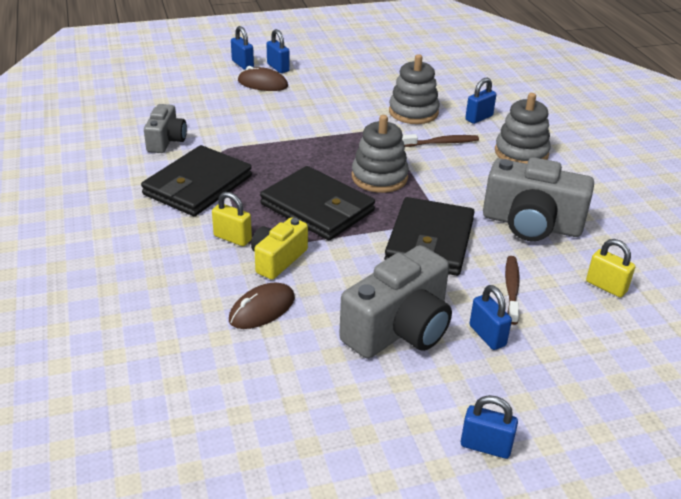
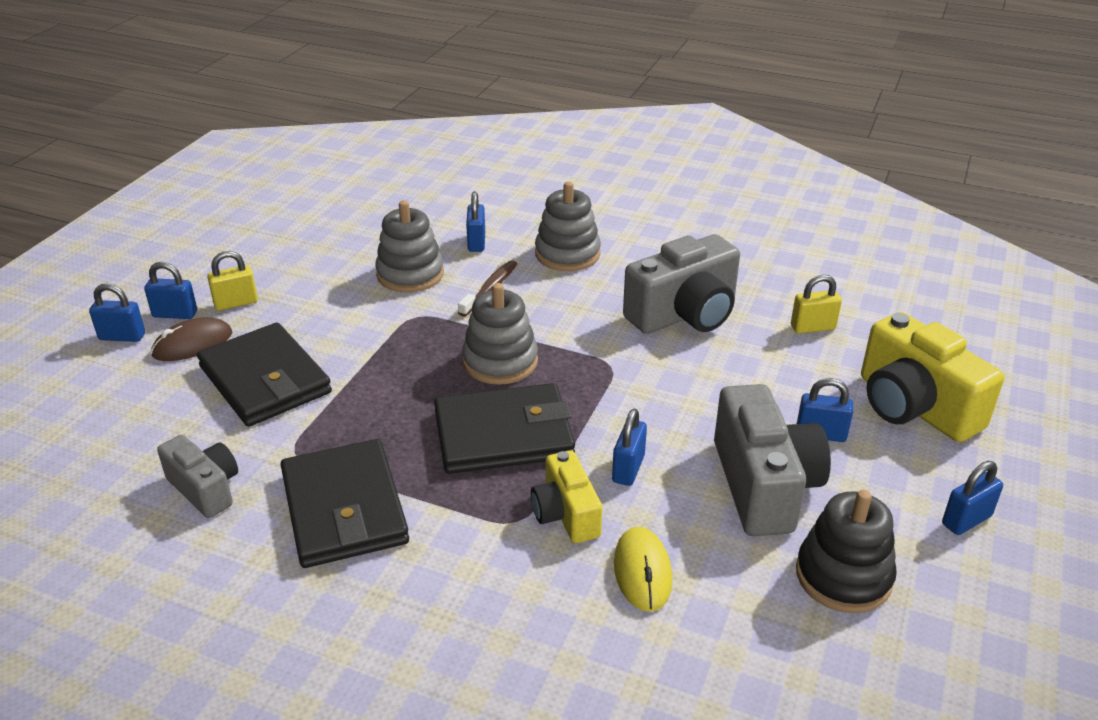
camera: 50 degrees left, 0 degrees up
yellow padlock [212,192,252,246] -> yellow padlock moved to [207,251,258,311]
brown mouse [229,283,295,329] -> yellow mouse [614,527,672,612]
black wallet [384,197,475,276] -> black wallet moved to [197,323,332,427]
brown toothbrush [505,256,520,325] -> none
none -> blue padlock [612,409,647,486]
none -> black stacking toy [796,490,897,613]
none -> yellow camera [861,312,1004,442]

